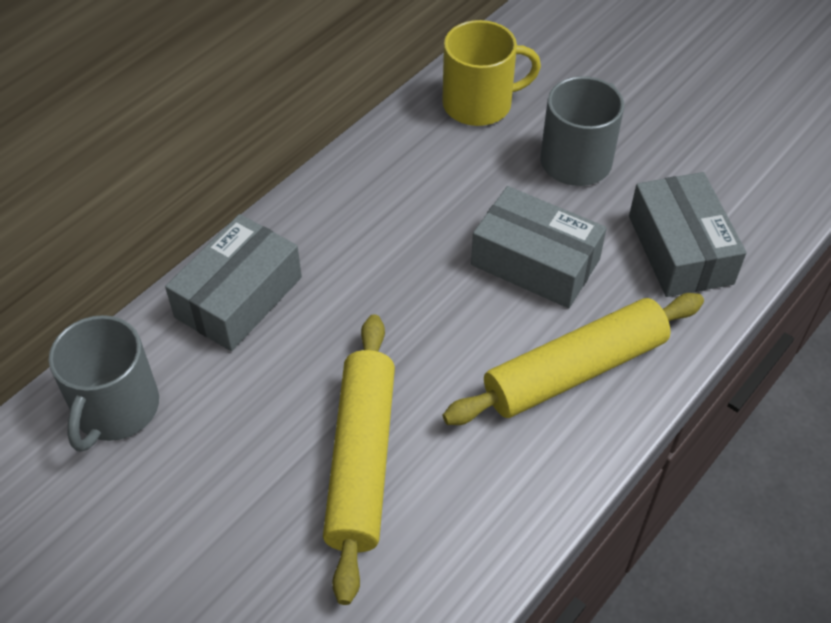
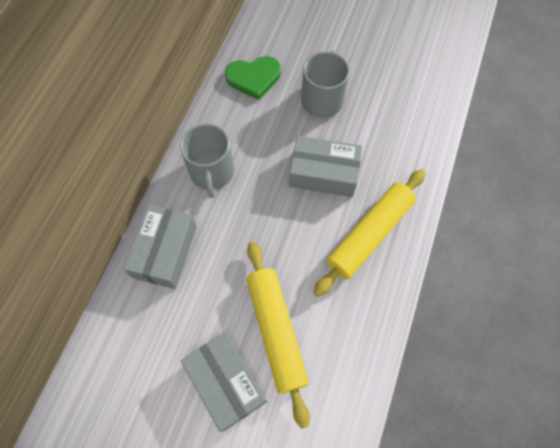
camera: 20 degrees left, 15 degrees up
grey mug [49,315,159,452] -> grey mug moved to [180,123,234,198]
yellow mug [442,20,541,126] -> green heart [225,56,281,100]
grey box [629,172,746,297] -> grey box moved to [181,332,267,432]

